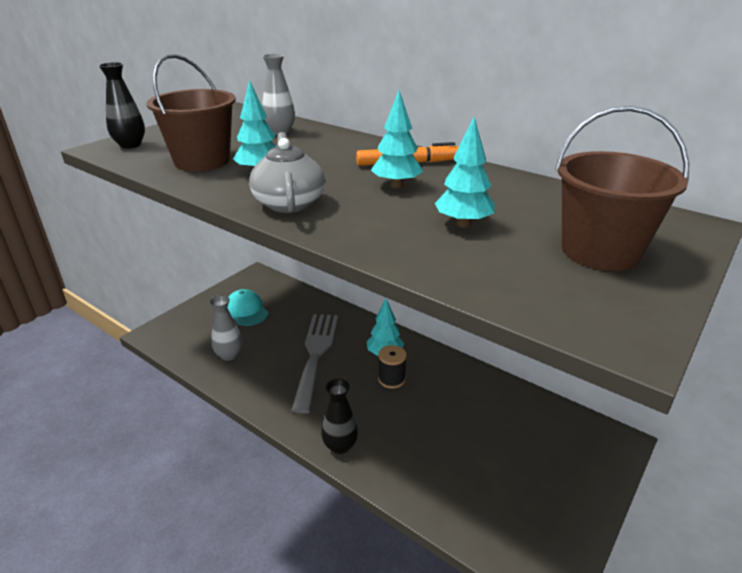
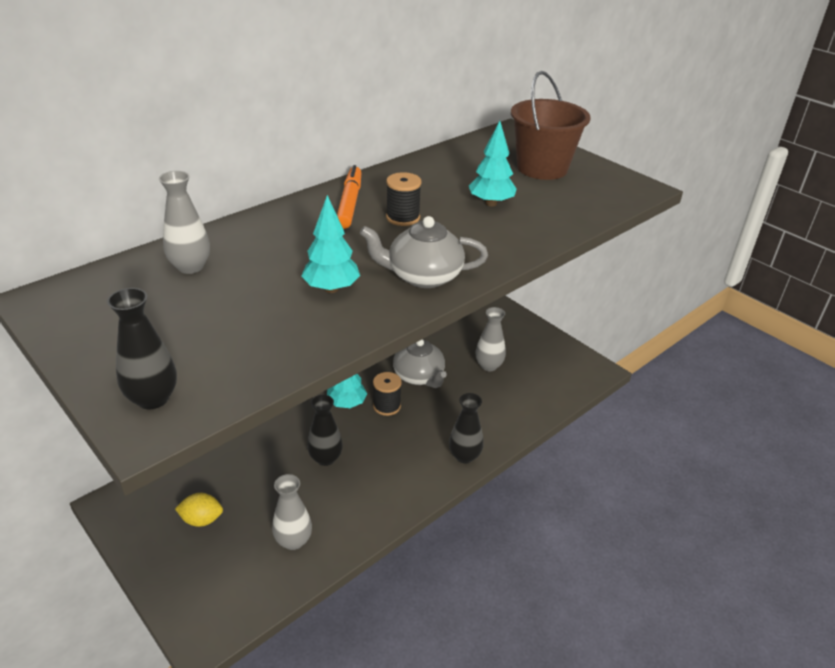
camera: 80 degrees left, 5 degrees up
brown bucket [147,54,236,171] -> none
turquoise cap [227,289,269,326] -> yellow lemon [175,493,223,527]
grey fork [291,314,338,414] -> black vase [307,395,343,466]
turquoise tree [371,90,423,188] -> black spool [386,172,422,226]
none -> grey teapot [393,339,447,388]
none -> grey vase [475,307,506,371]

